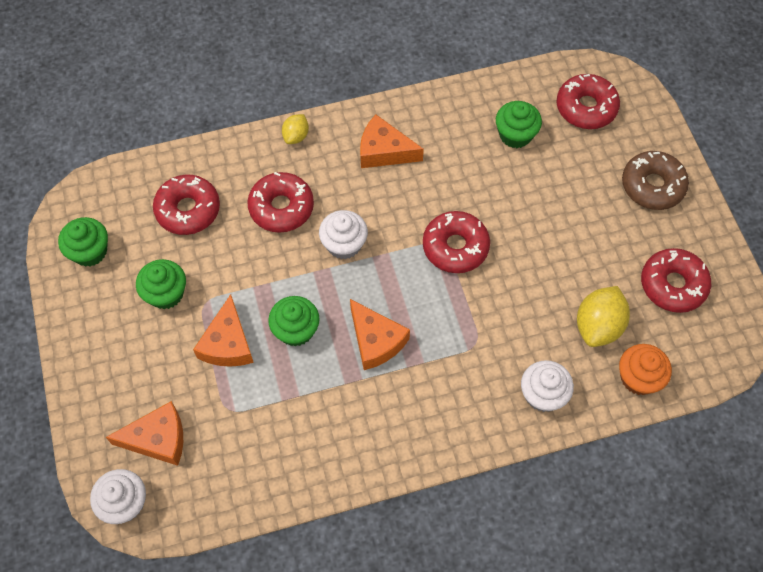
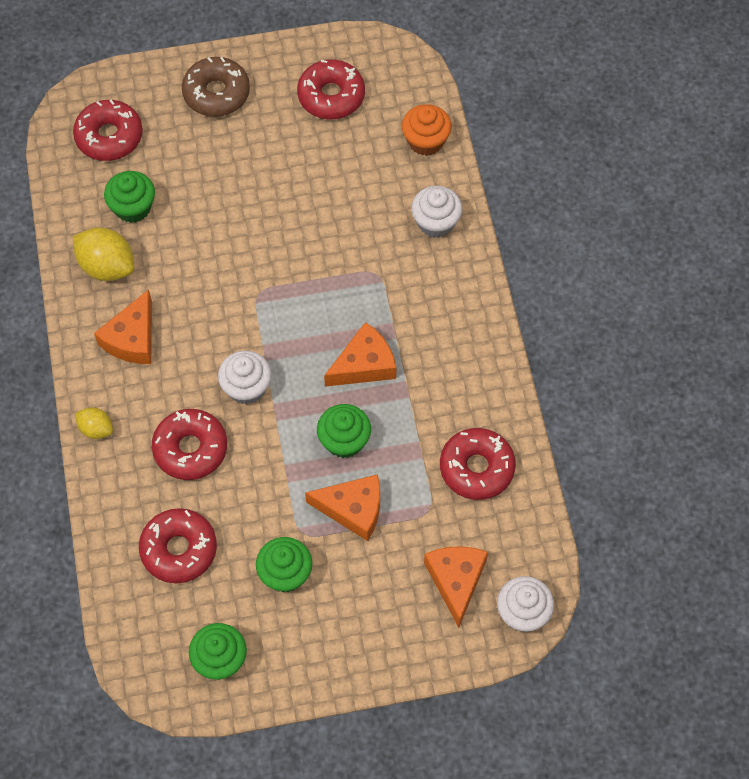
camera: 85 degrees left, 0 degrees up
red donut [423,211,490,273] -> red donut moved to [440,428,516,500]
yellow lemon [577,286,630,347] -> yellow lemon moved to [73,227,134,281]

